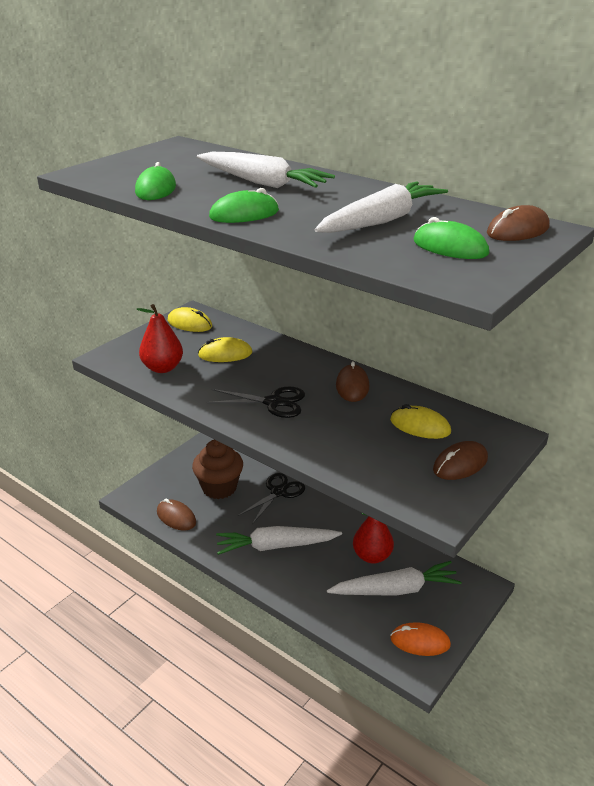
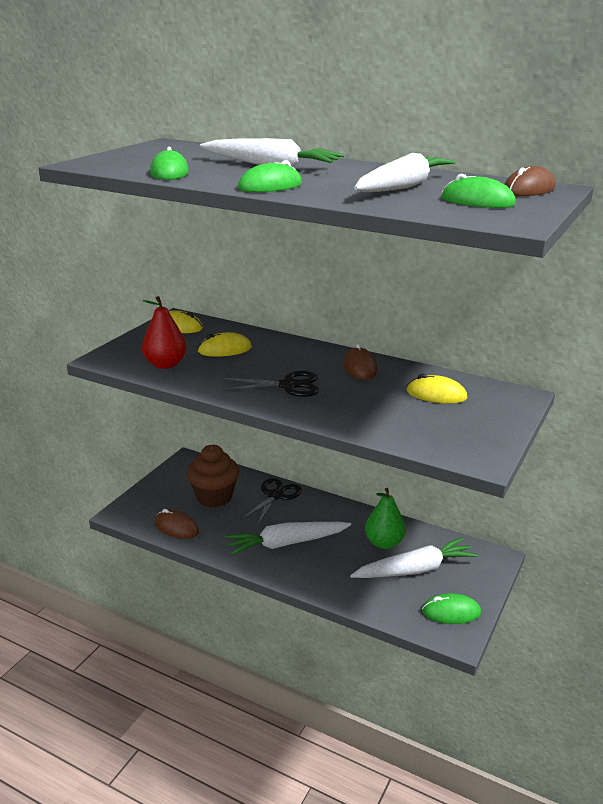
camera: 10 degrees left, 5 degrees down
red pear [353,513,394,564] -> green pear [365,488,406,549]
orange mouse [390,622,451,656] -> green mouse [422,593,481,624]
brown mouse [433,441,488,480] -> none

